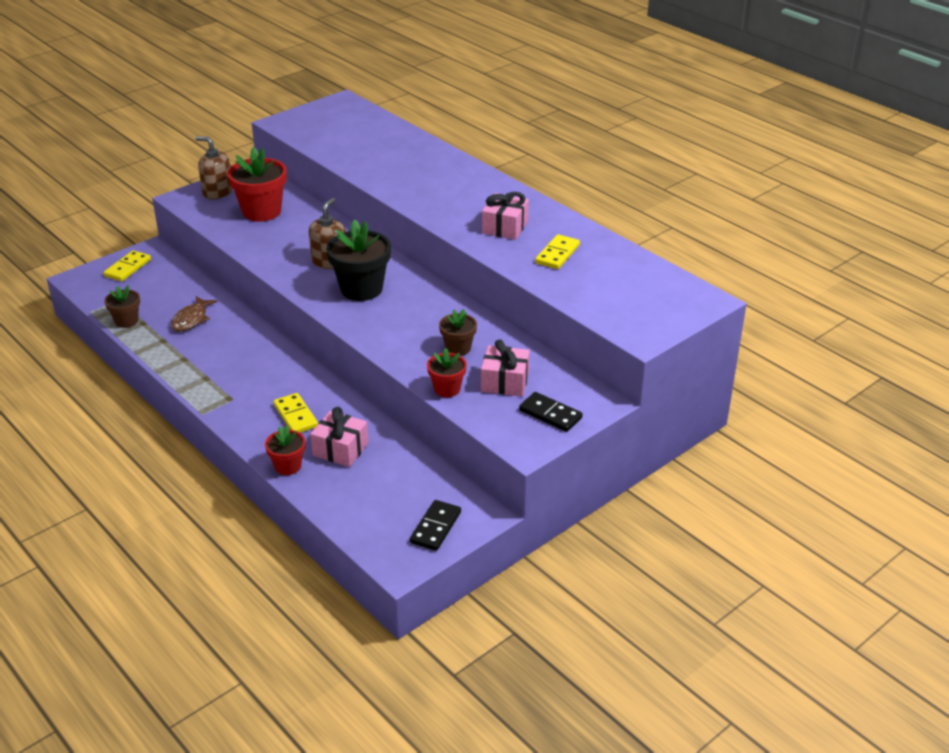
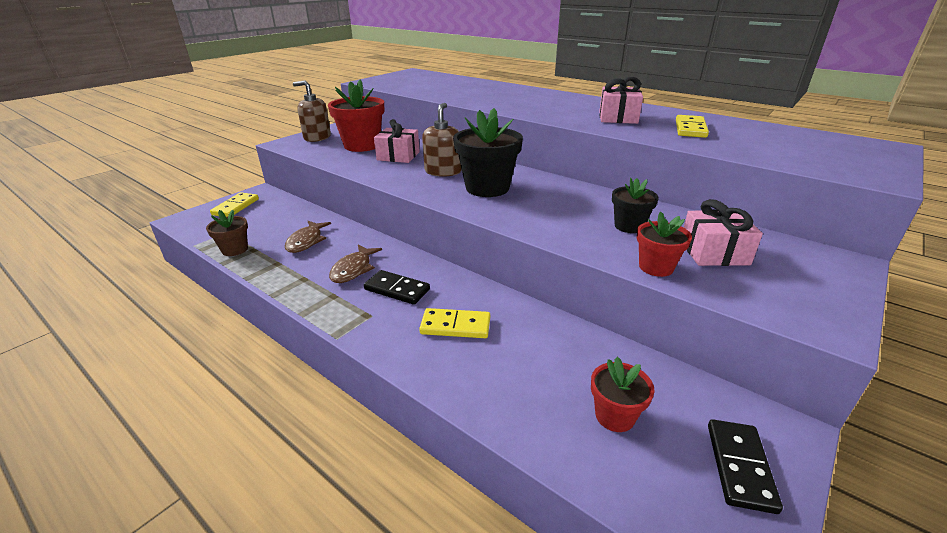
camera: 10 degrees left, 5 degrees down
red flower pot [265,425,305,475] -> red flower pot moved to [591,357,655,432]
yellow domino [273,393,318,433] -> yellow domino turned 45 degrees counterclockwise [419,308,490,338]
pink gift [310,407,368,467] -> pink gift moved to [374,119,420,163]
brown flower pot [439,309,477,356] -> black flower pot [612,178,659,233]
black domino [519,392,583,432] -> black domino moved to [364,270,430,305]
none -> brown fish [329,245,382,283]

